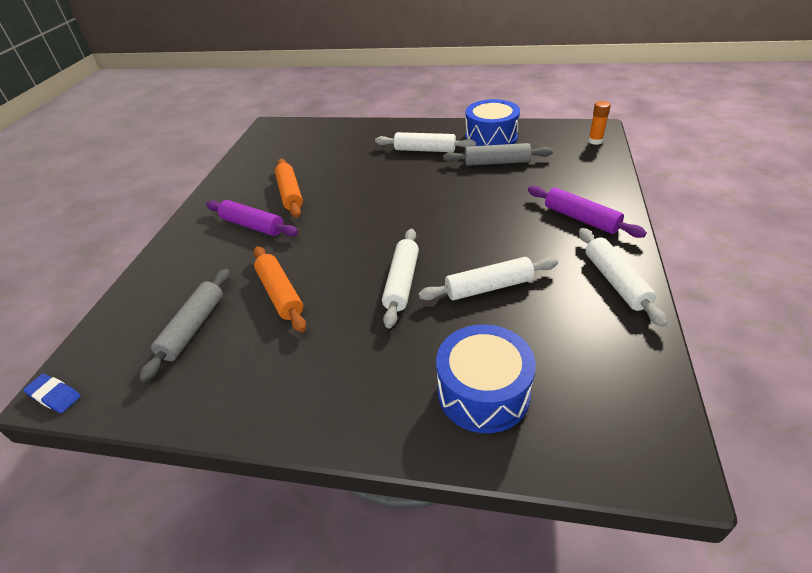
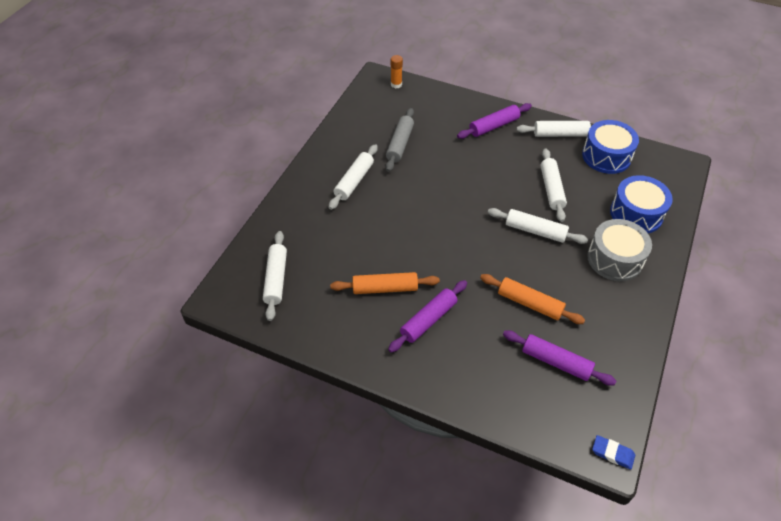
camera: 80 degrees left, 10 degrees up
blue eraser [23,374,81,413] -> blue eraser turned 75 degrees clockwise [592,435,635,470]
grey rolling pin [139,269,230,382] -> purple rolling pin [503,330,616,386]
orange rolling pin [253,246,306,332] -> orange rolling pin turned 45 degrees clockwise [480,274,585,324]
blue drum [465,99,520,146] -> blue drum moved to [582,120,639,174]
none -> white rolling pin [263,231,287,321]
none -> grey drum [587,219,652,281]

